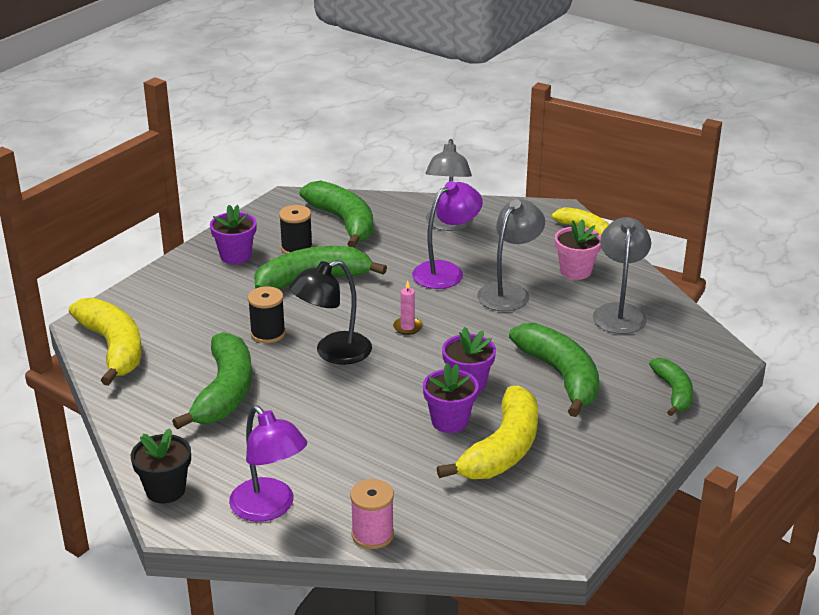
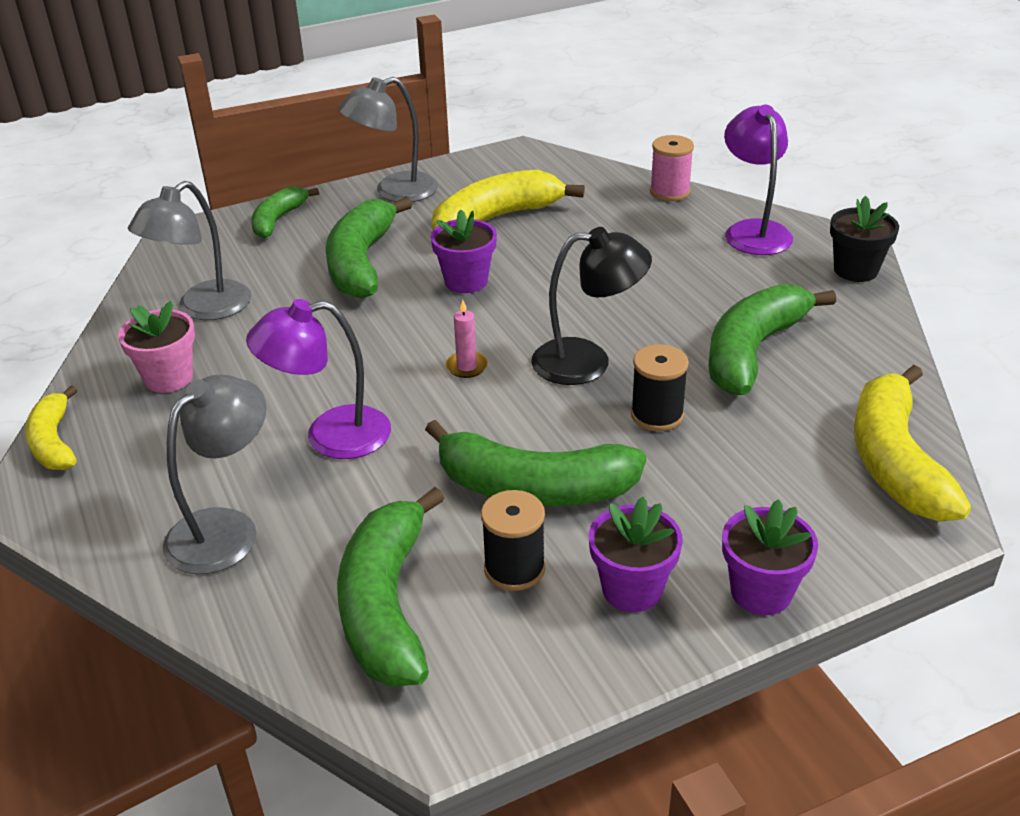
camera: 150 degrees left, 5 degrees up
purple flower pot [423,363,479,433] -> purple flower pot moved to [722,499,818,615]
grey lamp [477,200,545,311] -> grey lamp moved to [338,77,438,202]

